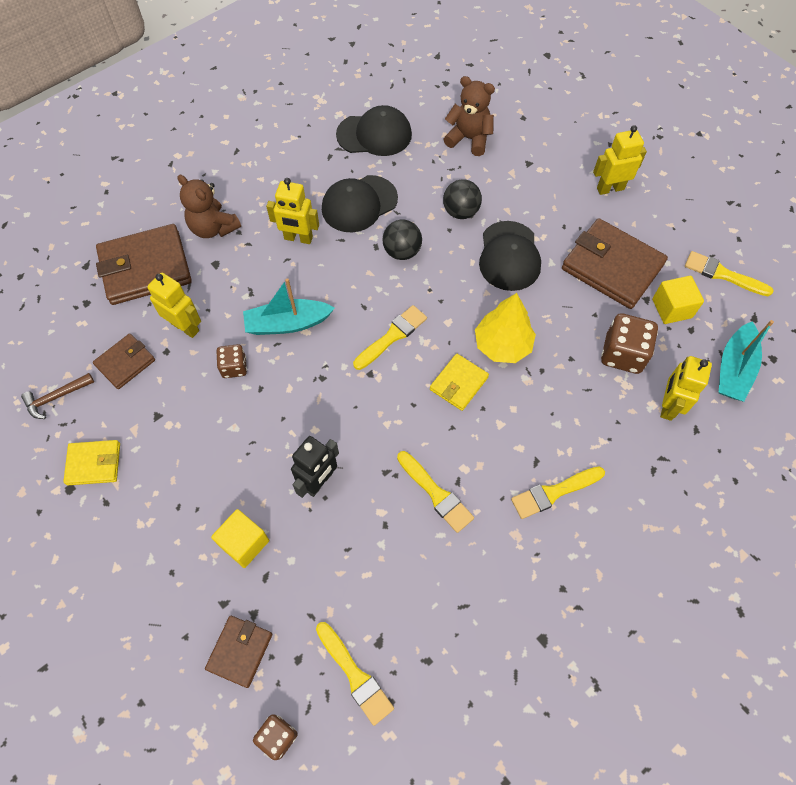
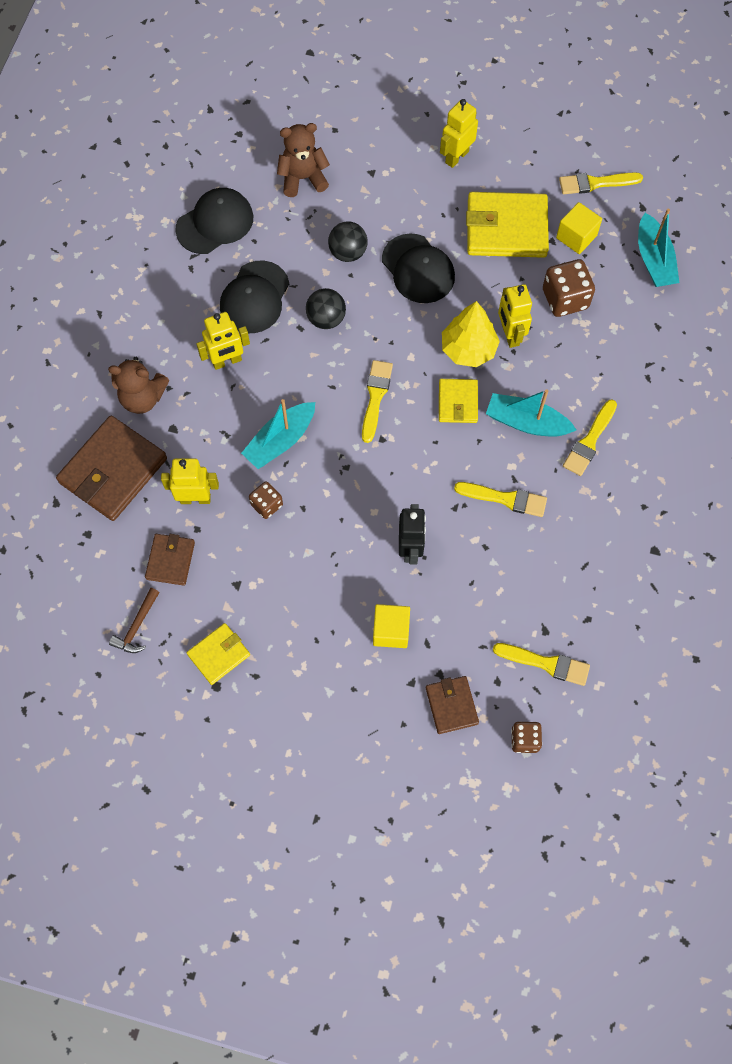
camera: 35 degrees left, 5 degrees up
brown wallet [562,218,668,309] -> yellow wallet [466,192,549,258]
yellow robot [660,356,712,421] -> yellow robot moved to [498,284,532,348]
none -> turquoise boat [486,390,576,437]

